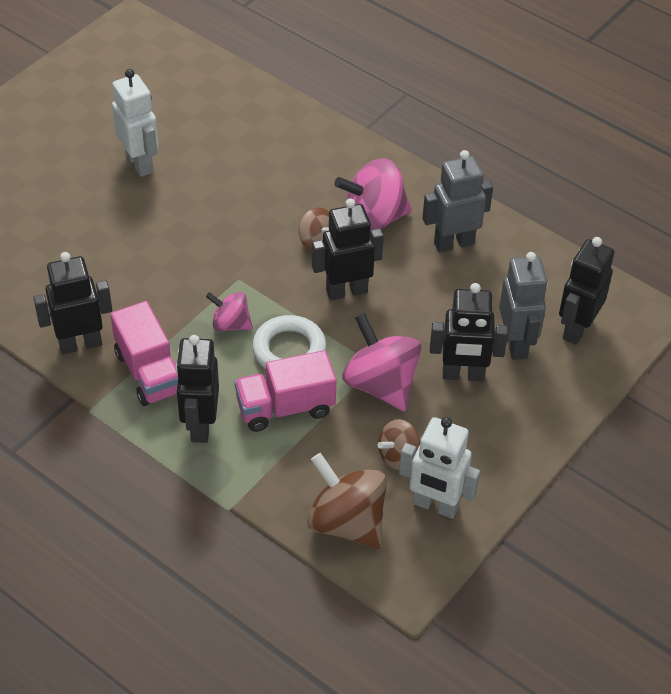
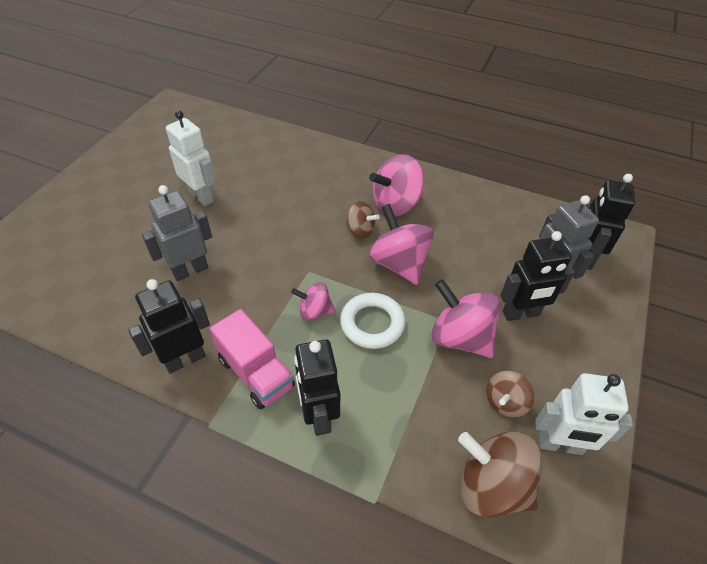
camera: 15 degrees left, 0 degrees up
pink truck [234,350,336,432] -> none
black robot [312,198,384,300] -> pink spinning top [369,204,434,285]
grey robot [422,150,493,253] -> grey robot moved to [142,185,212,281]

